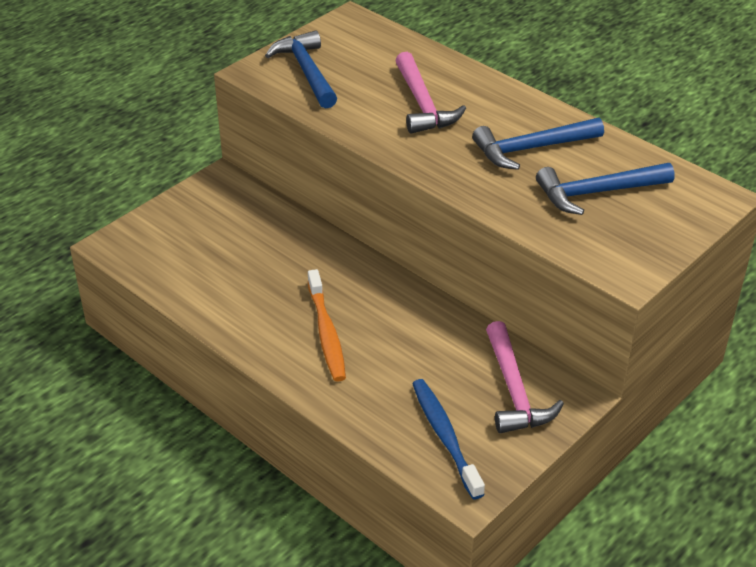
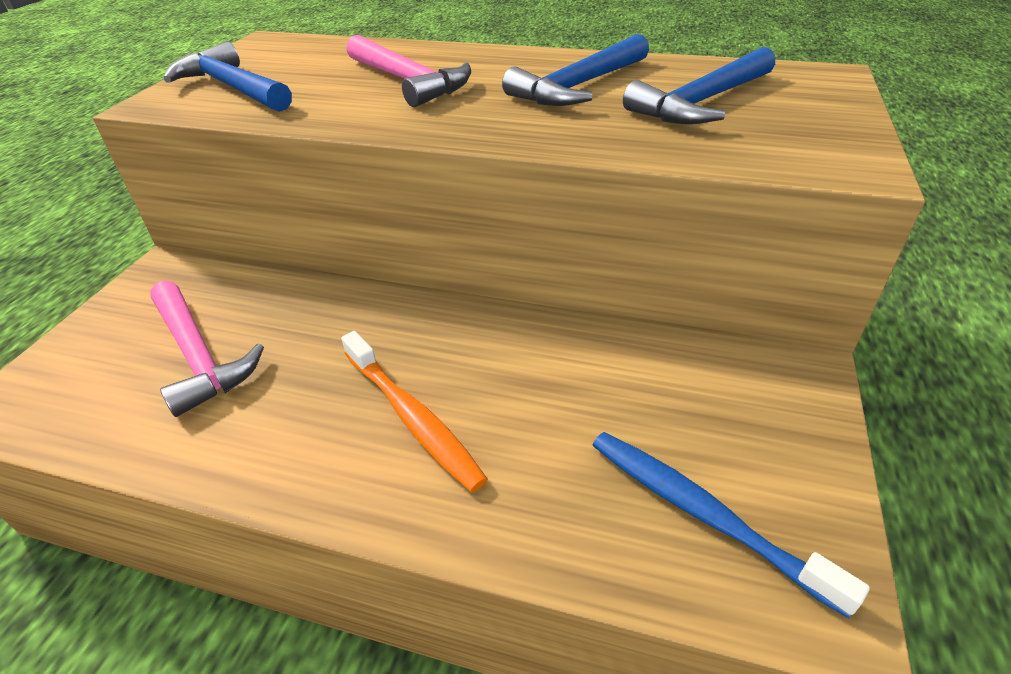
camera: 25 degrees left, 0 degrees up
pink hammer [486,321,564,433] -> pink hammer moved to [150,281,264,417]

